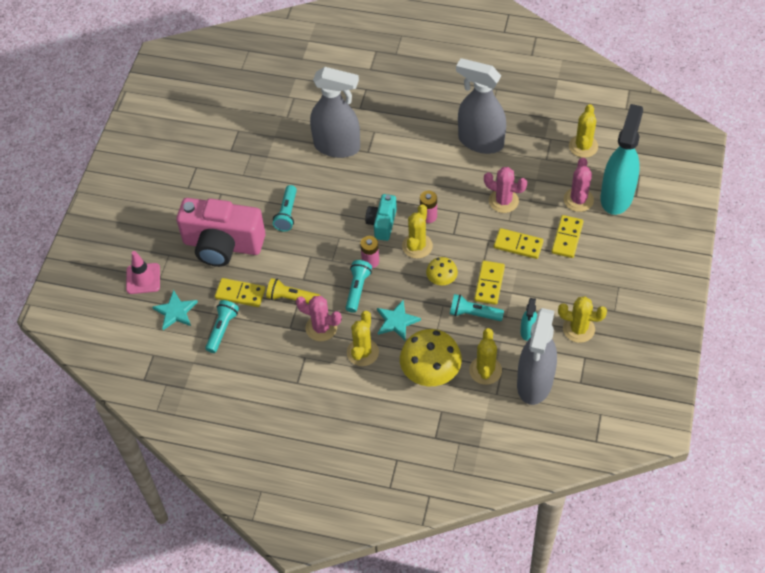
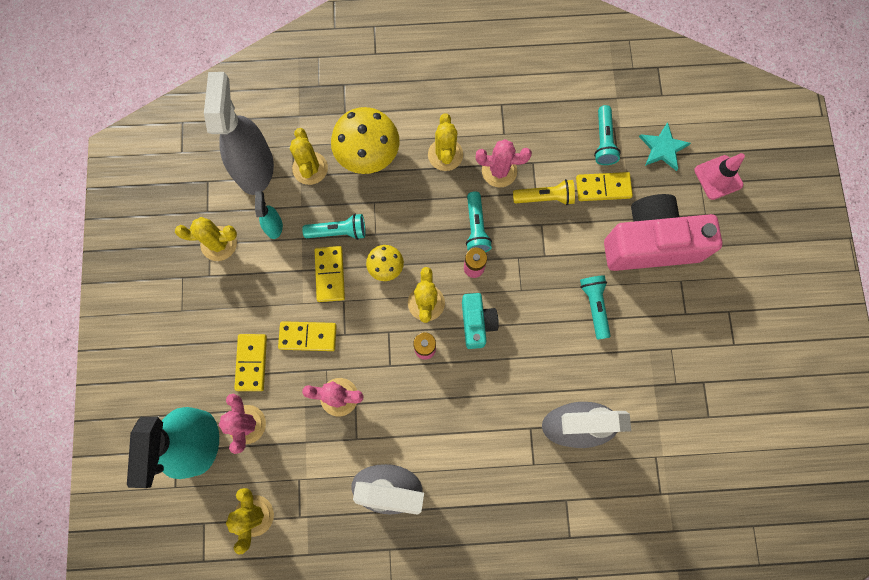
camera: 160 degrees right, 20 degrees up
turquoise star [377,300,421,340] -> none

